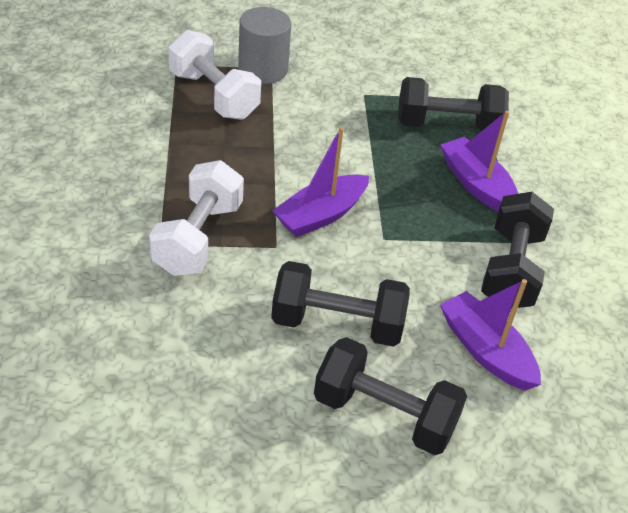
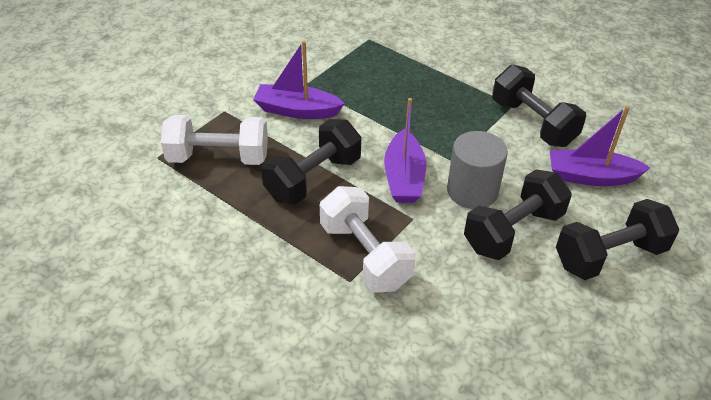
camera: 45 degrees left, 0 degrees up
grey cylinder [238,7,291,84] -> grey cylinder moved to [447,131,508,209]
black dumbbell [398,77,509,131] -> black dumbbell moved to [261,119,361,205]
purple boat [441,111,518,212] -> purple boat moved to [253,41,345,119]

